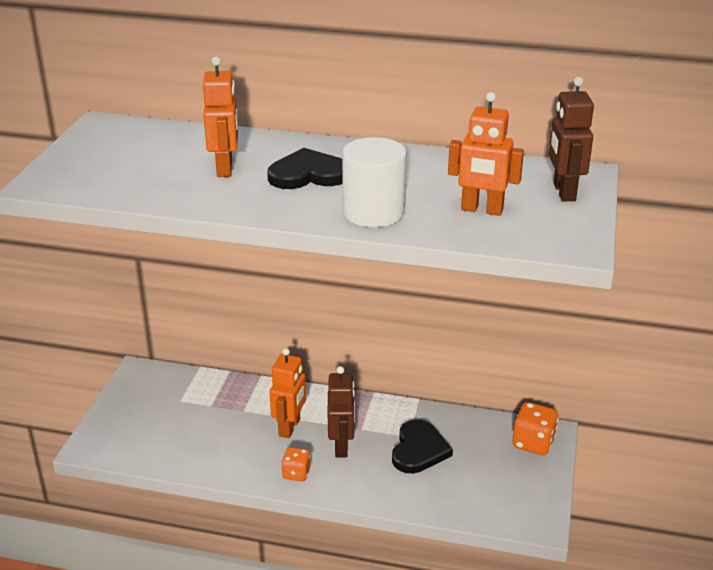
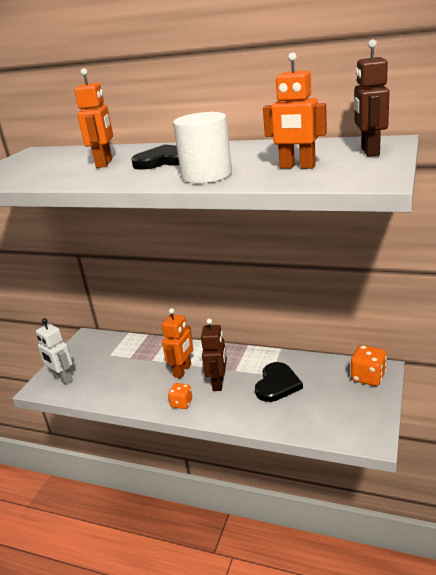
camera: 10 degrees right, 5 degrees down
none -> white robot [36,318,73,385]

